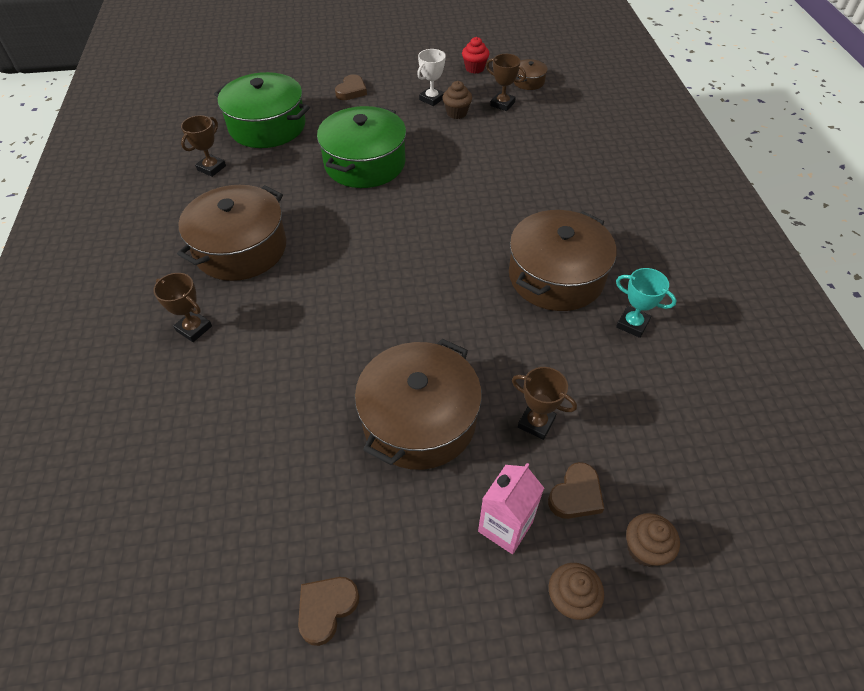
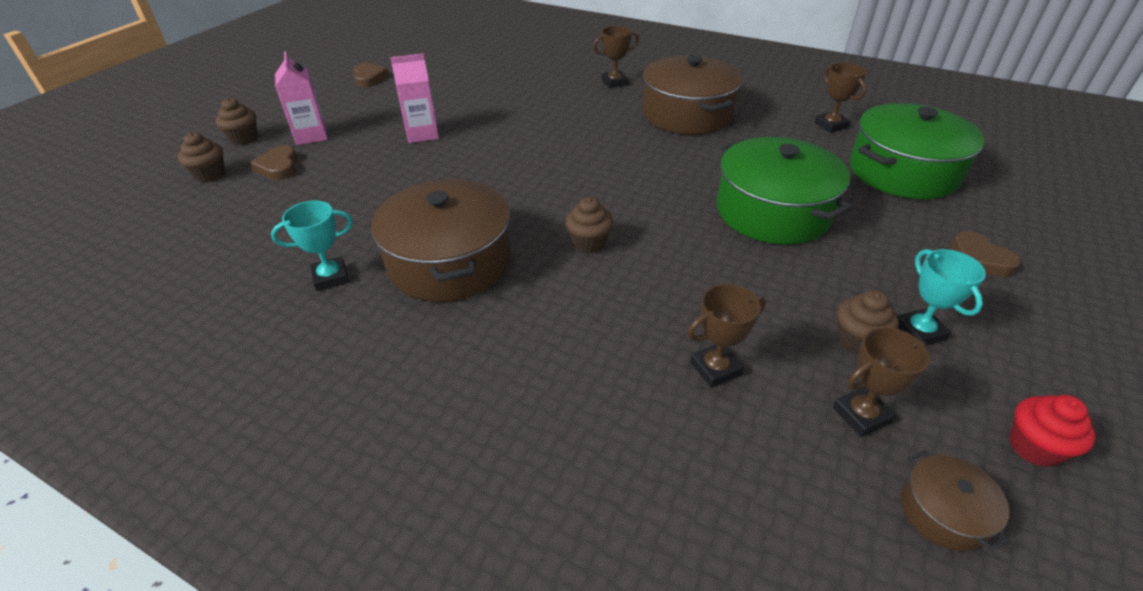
camera: 125 degrees right, 10 degrees down
brown pot [355,339,482,470] -> pink carton [390,54,439,143]
white trophy [417,49,446,106] -> turquoise trophy [897,249,986,345]
brown trophy [512,367,577,440] -> brown trophy moved to [687,284,766,388]
none -> brown cupcake [565,197,613,254]

